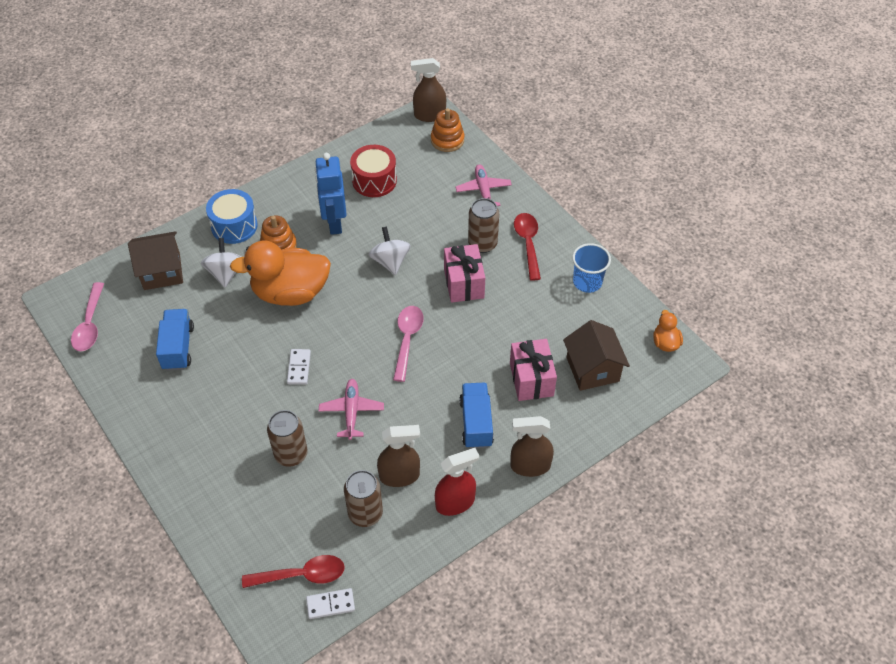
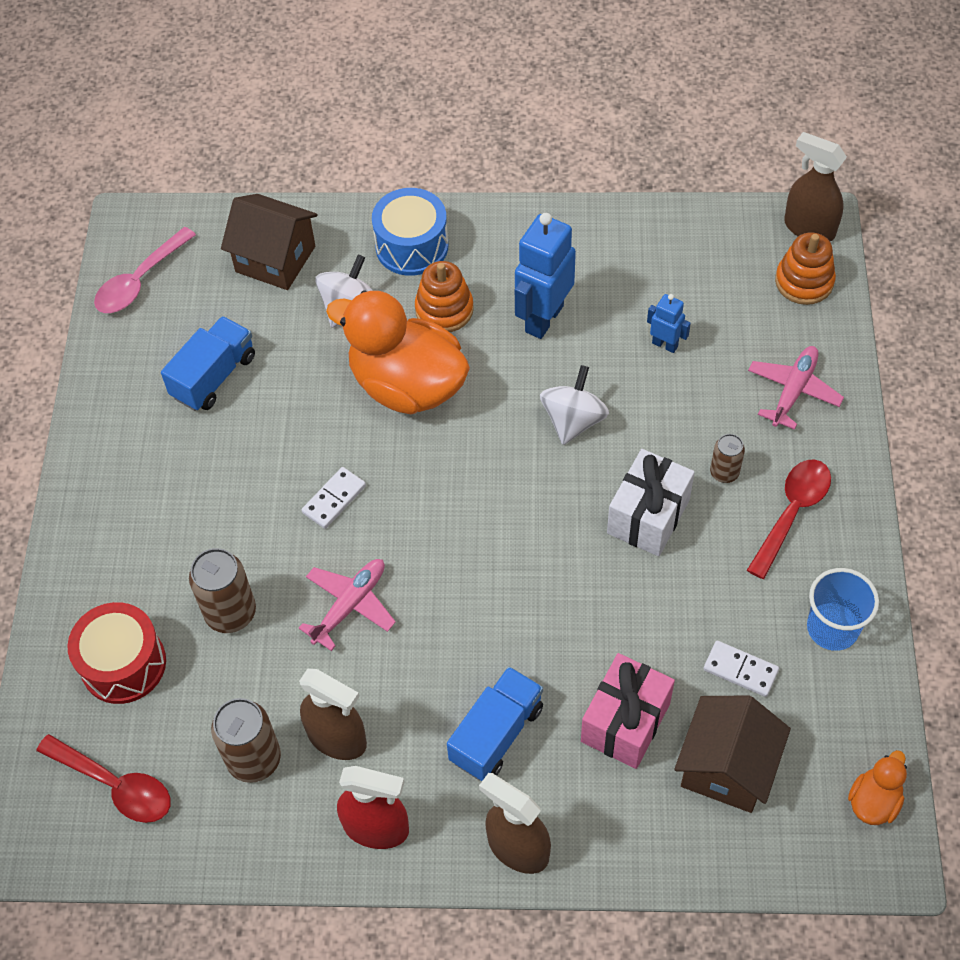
camera: 40 degrees right, 5 degrees up
white domino [306,588,355,619] -> white domino moved to [704,641,779,697]
red drum [350,145,397,197] -> red drum moved to [68,602,166,704]
pink spoon [393,306,424,382] -> none
pink gift [444,244,485,303] -> white gift [607,449,695,556]
brown can [468,198,499,253] -> brown can [710,434,745,483], size x0.58
none -> blue robot [647,294,691,353]

